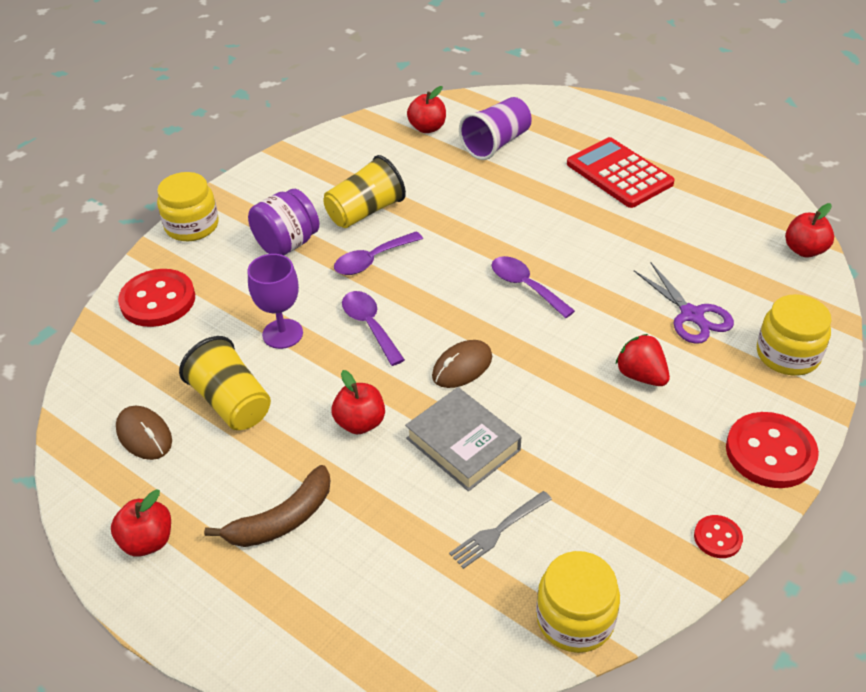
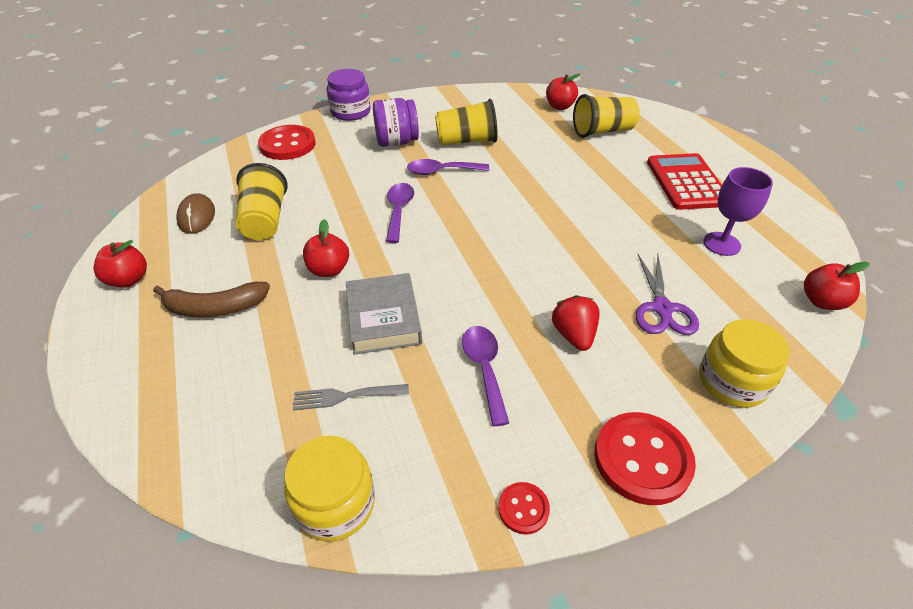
camera: 30 degrees right, 0 degrees up
yellow jar [157,172,219,241] -> purple jar [327,69,371,121]
purple goblet [248,254,303,349] -> purple goblet moved to [703,167,773,256]
brown mouse [432,340,492,388] -> none
purple cup [459,97,532,160] -> yellow cup [573,94,640,138]
purple spoon [492,256,575,318] -> purple spoon moved to [462,326,509,426]

